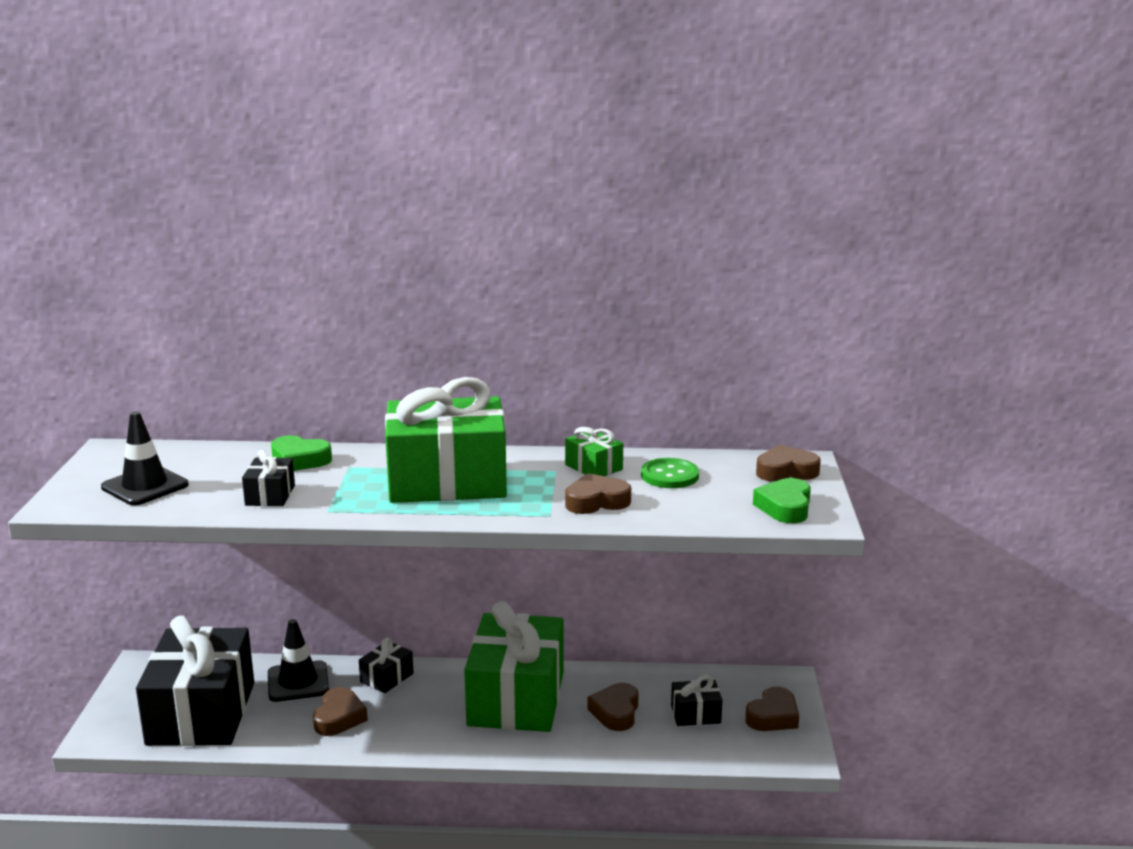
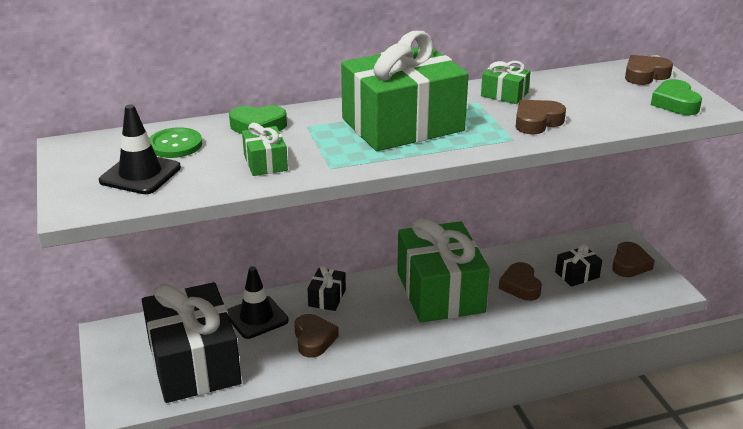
camera: 20 degrees left, 10 degrees up
black gift [242,450,295,506] -> green gift [242,123,288,176]
green button [641,458,699,488] -> green button moved to [149,127,202,158]

